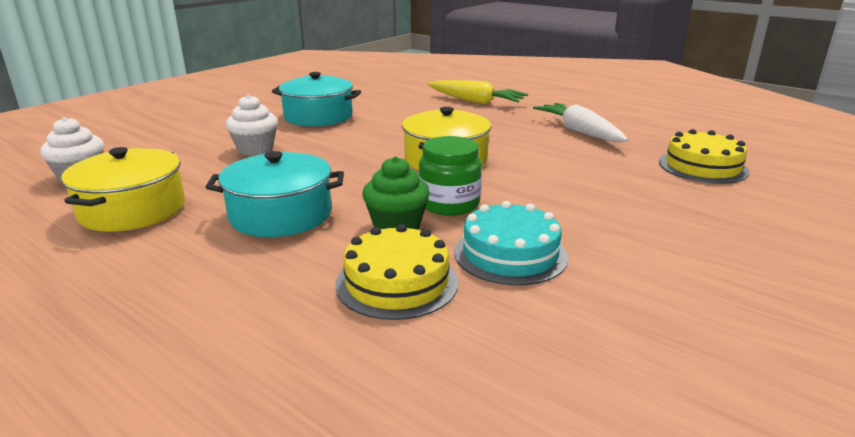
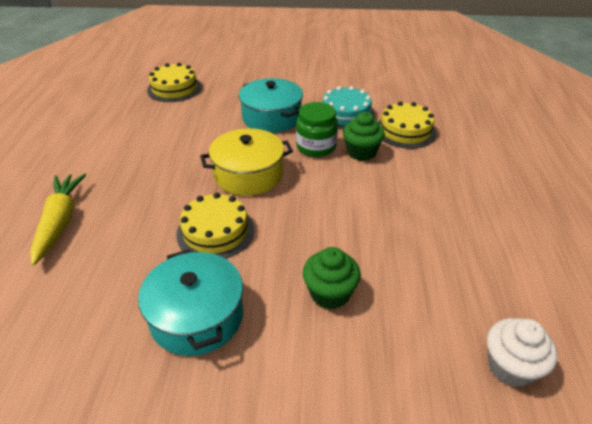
camera: 125 degrees left, 15 degrees up
yellow pot [61,147,185,232] -> none
turquoise pot [206,151,344,237] -> turquoise pot moved to [239,78,303,133]
white cupcake [226,94,278,156] -> green cupcake [303,247,361,309]
white carrot [533,103,628,142] -> none
none -> yellow cake [176,193,255,259]

